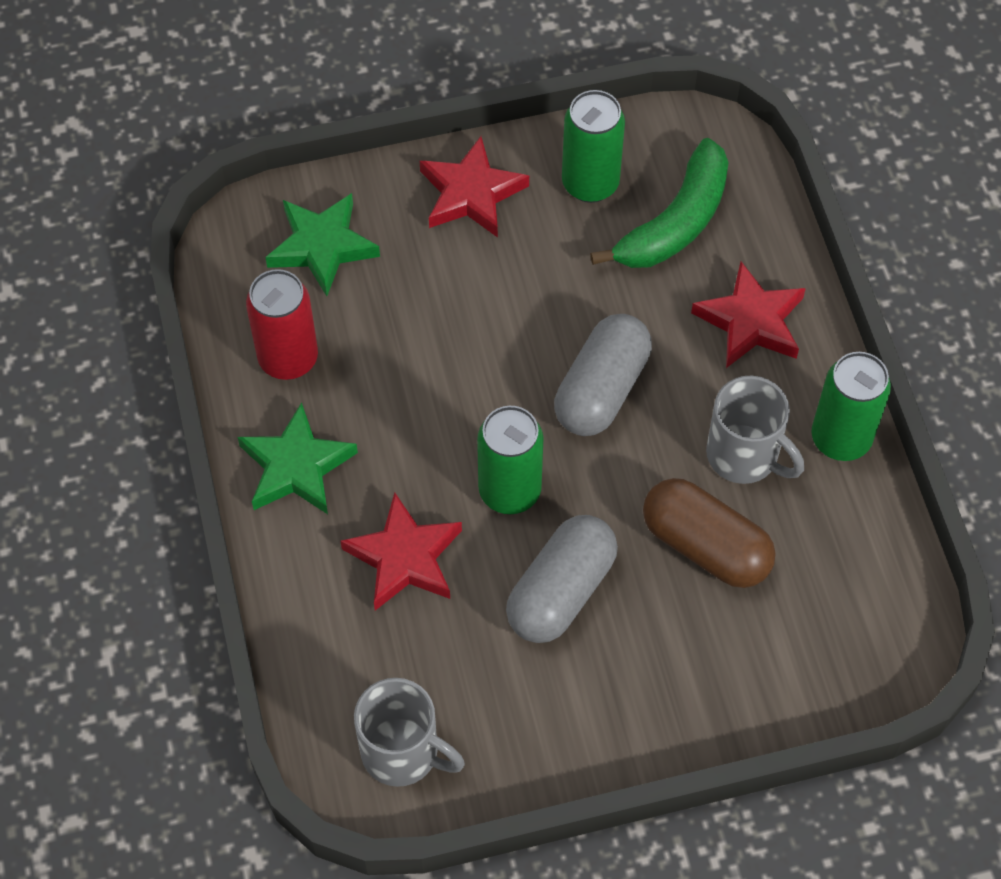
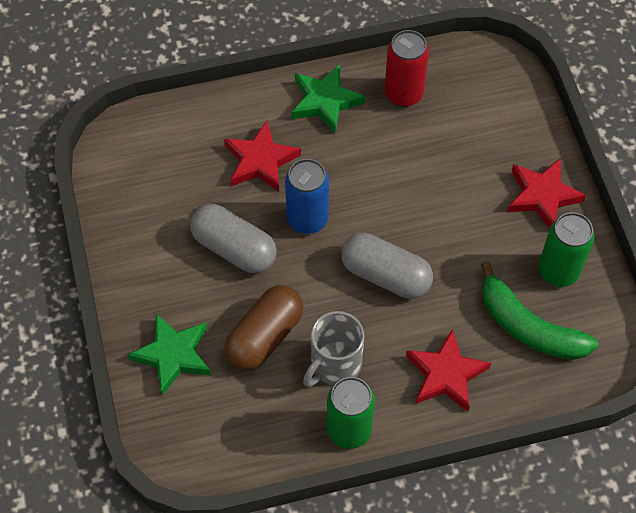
camera: 90 degrees right, 0 degrees up
green star [265,193,380,296] -> green star moved to [128,314,211,396]
grey mug [354,678,465,787] -> none
green can [477,406,544,514] -> blue can [285,159,329,234]

